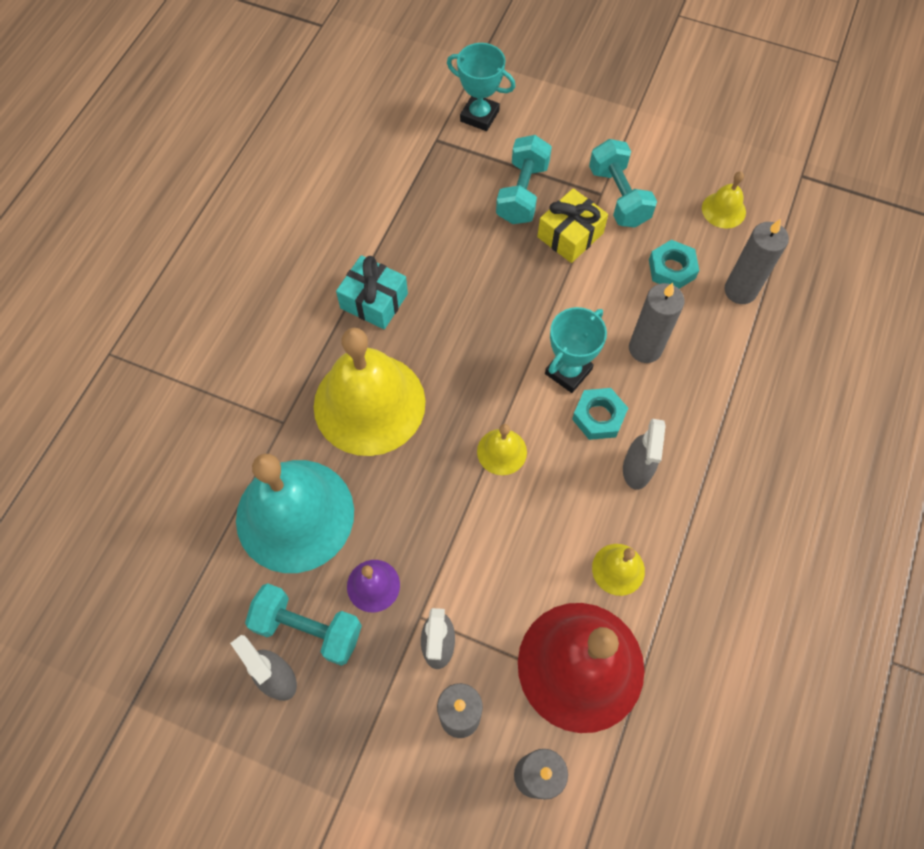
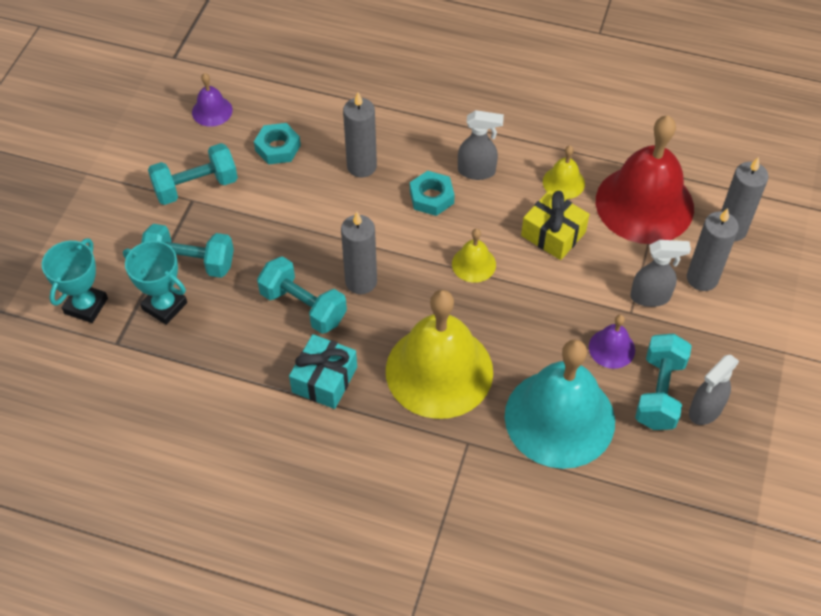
camera: 95 degrees left, 10 degrees down
yellow gift [537,188,608,263] -> yellow gift moved to [521,190,590,260]
turquoise trophy [545,307,607,393] -> turquoise trophy moved to [123,241,187,325]
yellow bell [702,171,746,228] -> purple bell [192,73,233,127]
grey candle [724,219,789,304] -> grey candle moved to [341,212,377,294]
none -> turquoise dumbbell [257,256,347,334]

